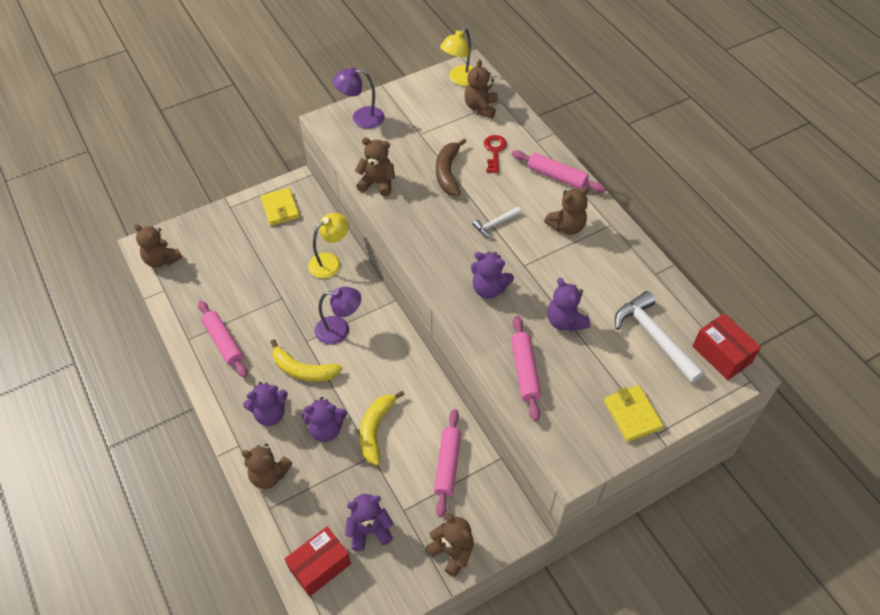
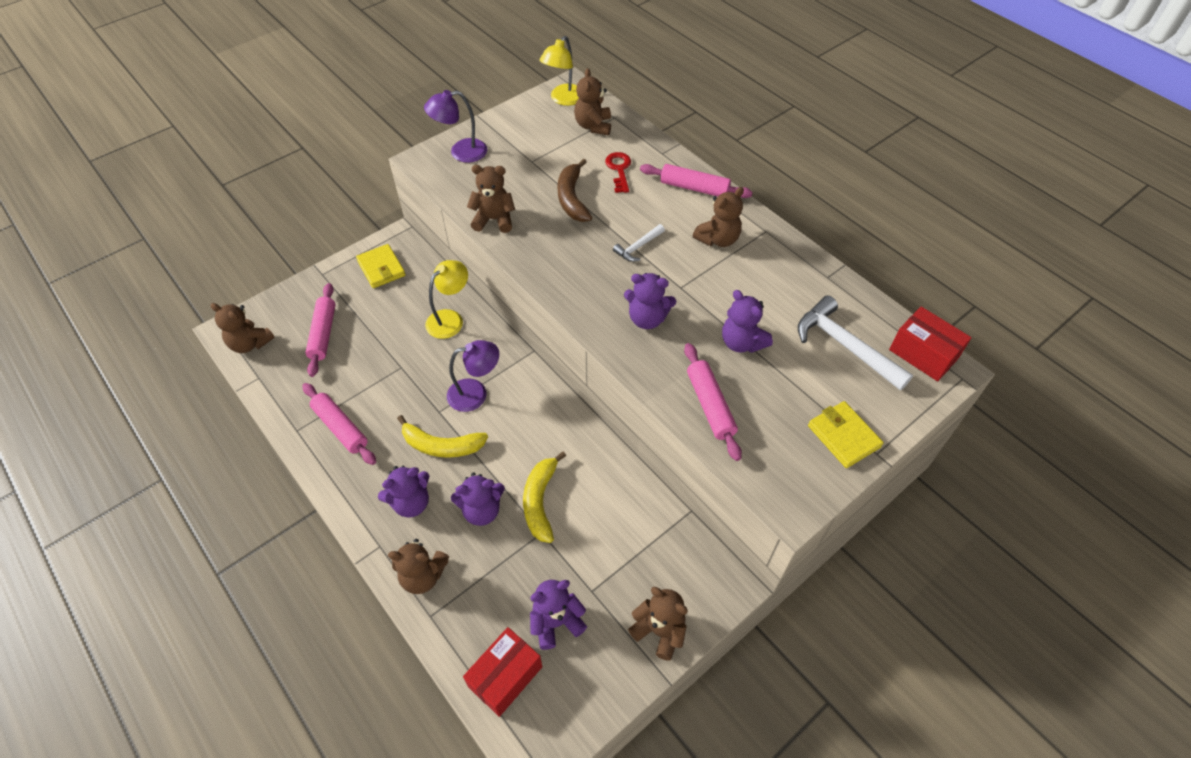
camera: 10 degrees left, 0 degrees up
pink rolling pin [434,409,461,517] -> pink rolling pin moved to [305,283,336,377]

